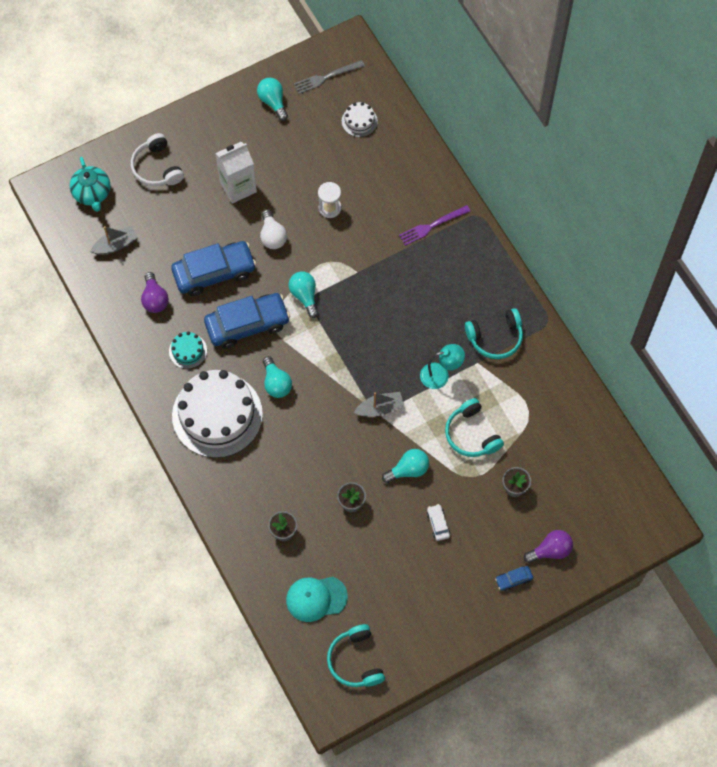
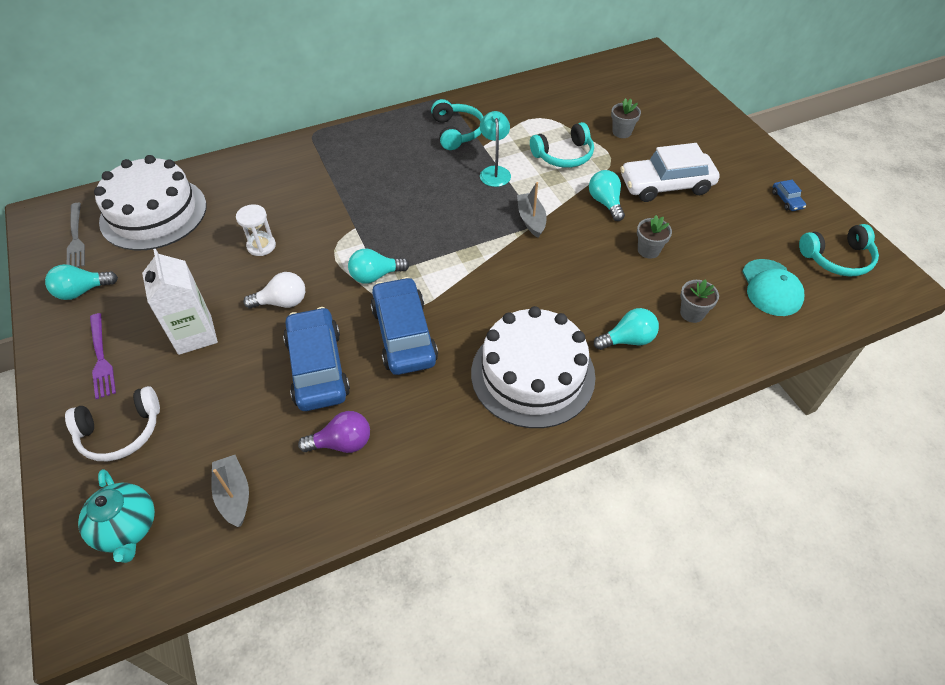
camera: 85 degrees left, 15 degrees down
turquoise teapot [70,157,111,212] -> turquoise teapot turned 75 degrees clockwise [78,469,155,563]
turquoise cake [169,331,207,369] -> none
turquoise light bulb [263,356,292,398] -> turquoise light bulb moved to [594,308,659,350]
white cake [342,102,378,137] -> white cake [94,155,207,250], size x2.33
purple fork [399,205,471,246] -> purple fork moved to [90,313,116,399]
white car [427,504,450,541] -> white car [620,143,719,202], size x2.38
blue car [495,566,533,591] -> blue car moved to [772,180,806,211]
purple light bulb [524,530,573,563] -> none

